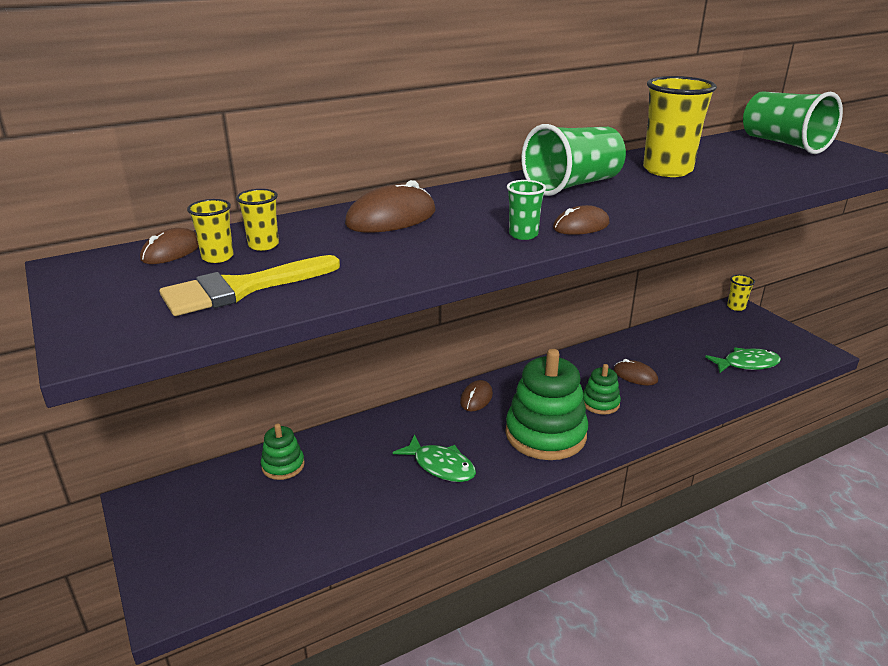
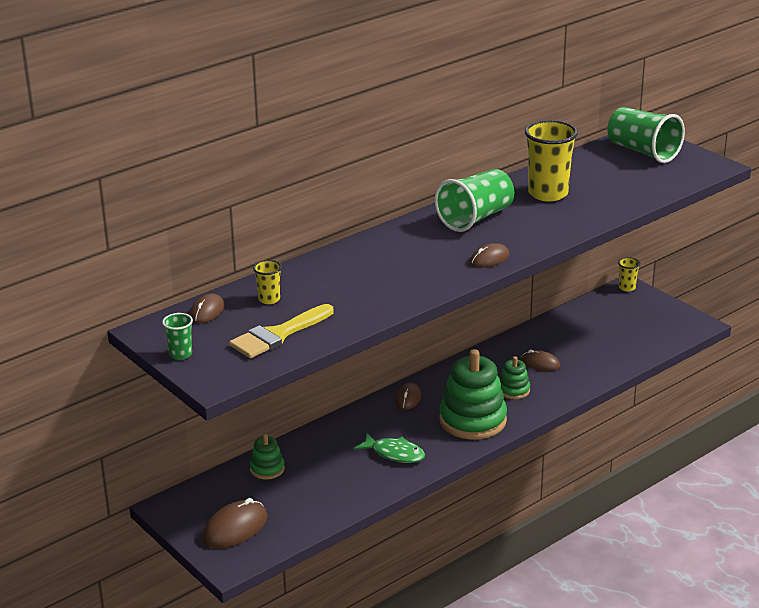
camera: 10 degrees left, 0 degrees up
yellow cup [187,199,234,263] -> none
brown mouse [345,180,435,233] -> brown mouse moved to [202,498,268,549]
green cup [507,180,546,240] -> green cup moved to [162,313,193,360]
green fish [705,347,781,373] -> none

